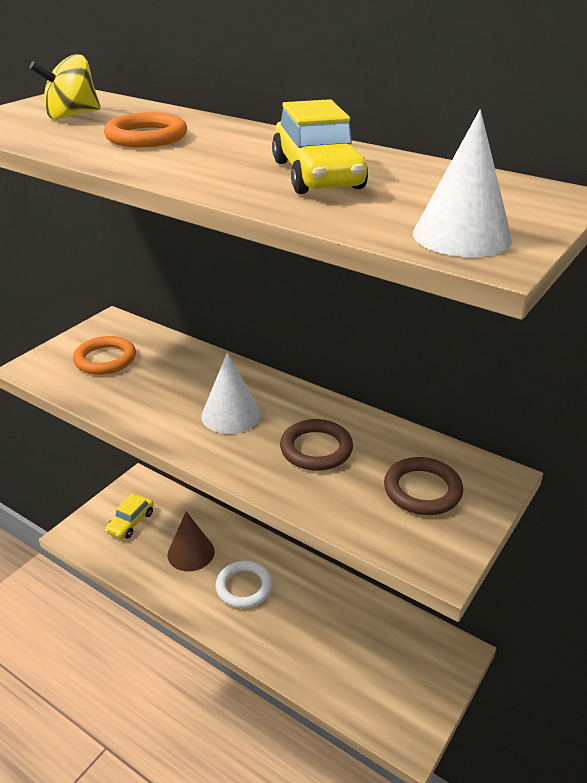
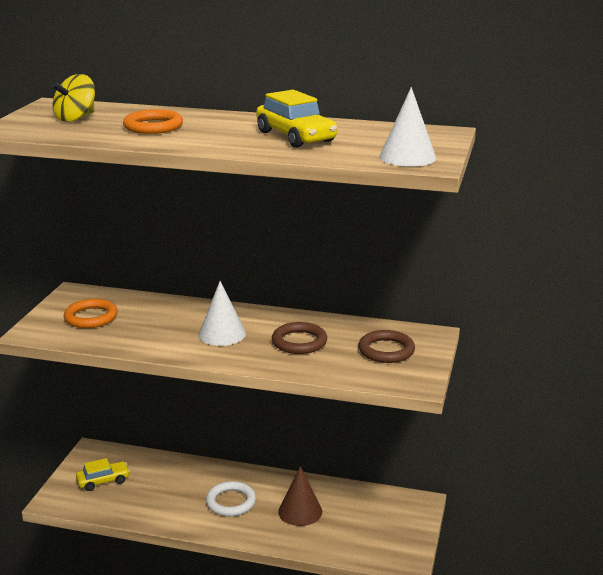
camera: 20 degrees left, 10 degrees down
yellow car [105,494,154,539] -> yellow car turned 120 degrees counterclockwise [76,458,130,491]
brown cone [167,511,215,571] -> brown cone moved to [278,466,322,526]

